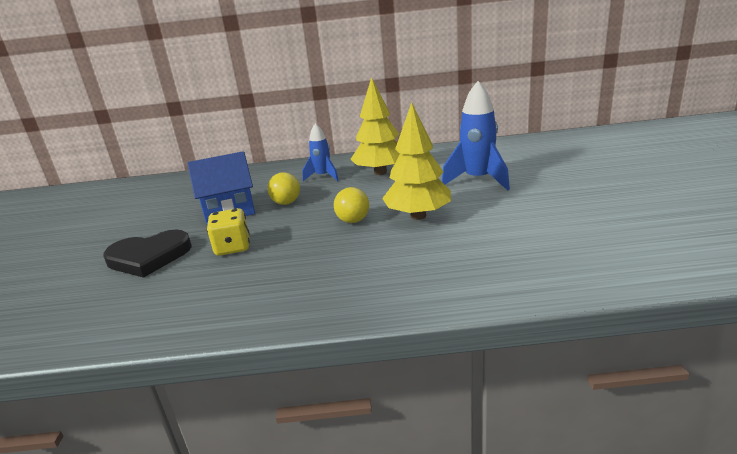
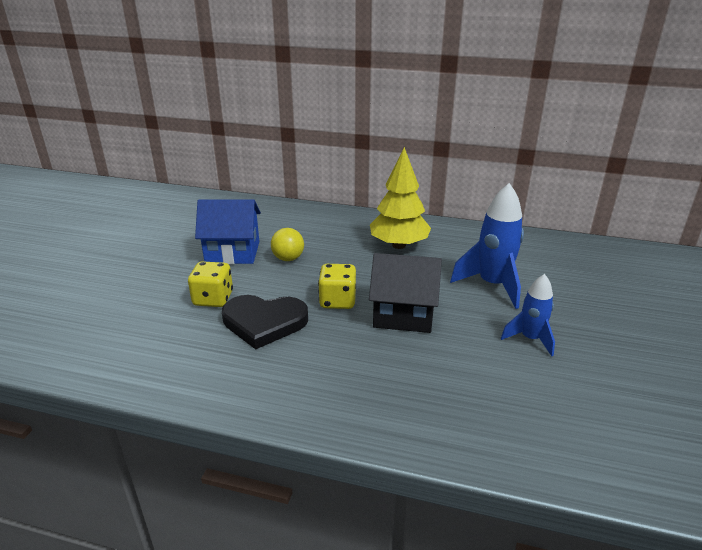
camera: 15 degrees right, 5 degrees up
black heart [104,230,192,278] -> black heart moved to [222,295,308,349]
blue rocket [302,123,339,181] -> blue rocket moved to [501,274,555,356]
yellow ball [334,187,369,223] -> yellow dice [318,264,356,309]
yellow tree [382,102,451,220] -> black house [369,253,442,333]

